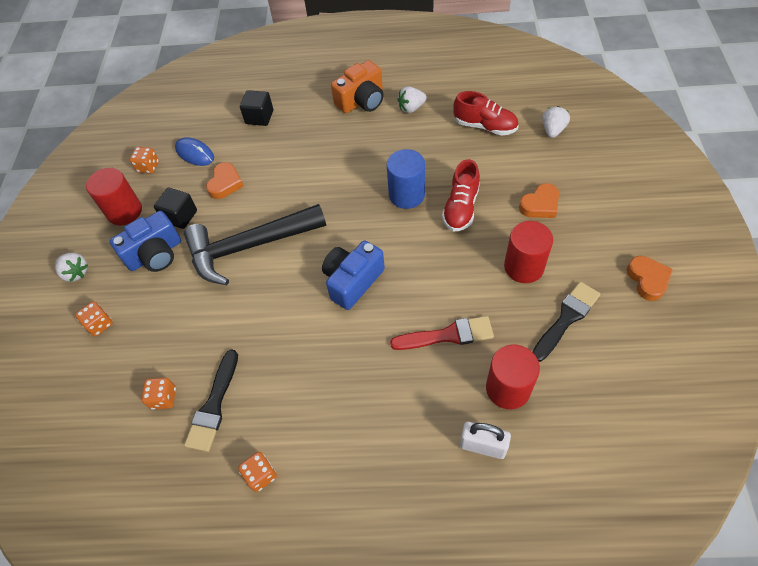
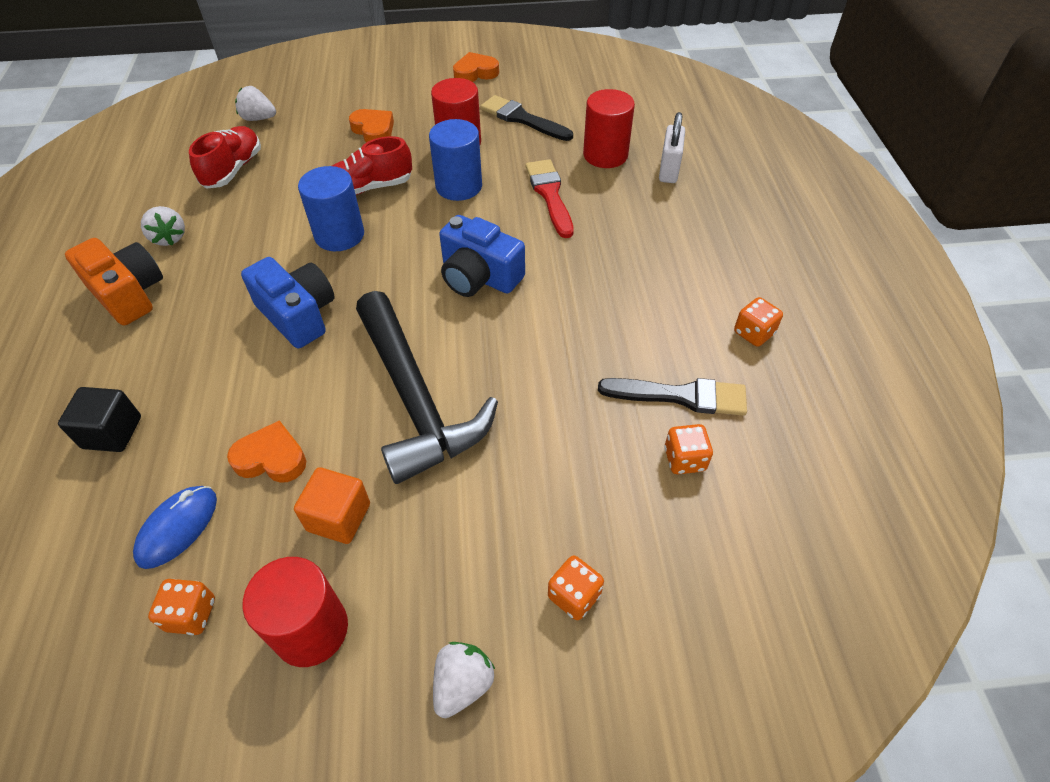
camera: 100 degrees left, 5 degrees down
blue camera [110,211,181,272] -> blue camera moved to [241,257,335,348]
black cube [154,188,197,229] -> orange cube [294,467,370,544]
red shoe [442,159,480,231] -> red shoe turned 150 degrees clockwise [332,136,412,195]
none -> blue cylinder [429,119,482,201]

